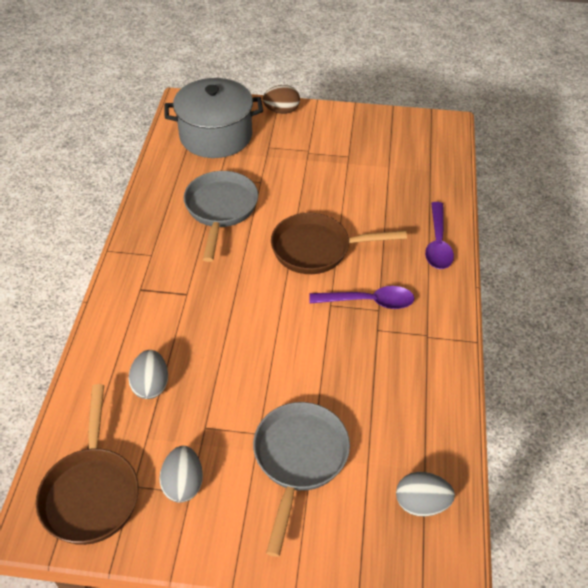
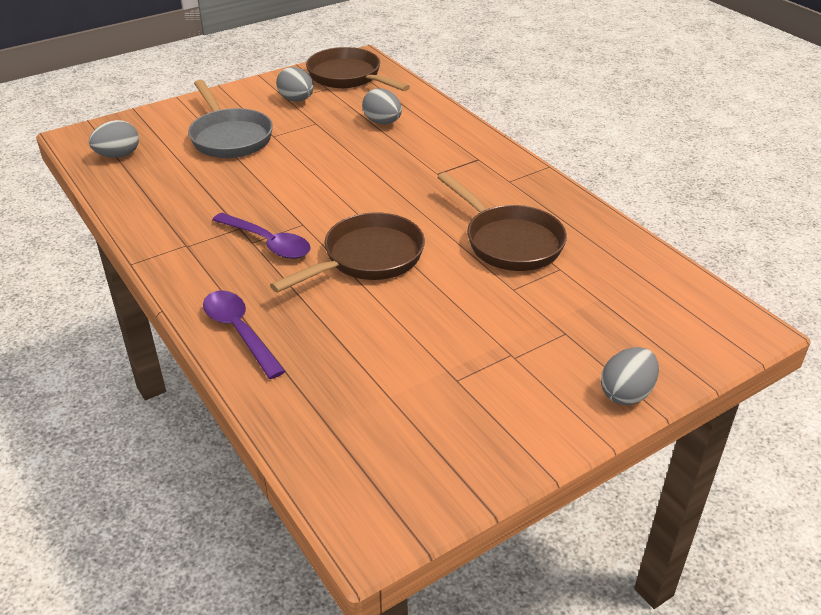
camera: 140 degrees right, 10 degrees down
grey pot [164,78,263,158] -> none
grey pan [184,171,258,262] -> brown pan [437,172,567,271]
brown egg [263,85,300,114] -> grey egg [601,347,659,405]
purple spoon [309,286,414,309] -> purple spoon turned 105 degrees counterclockwise [213,213,311,259]

